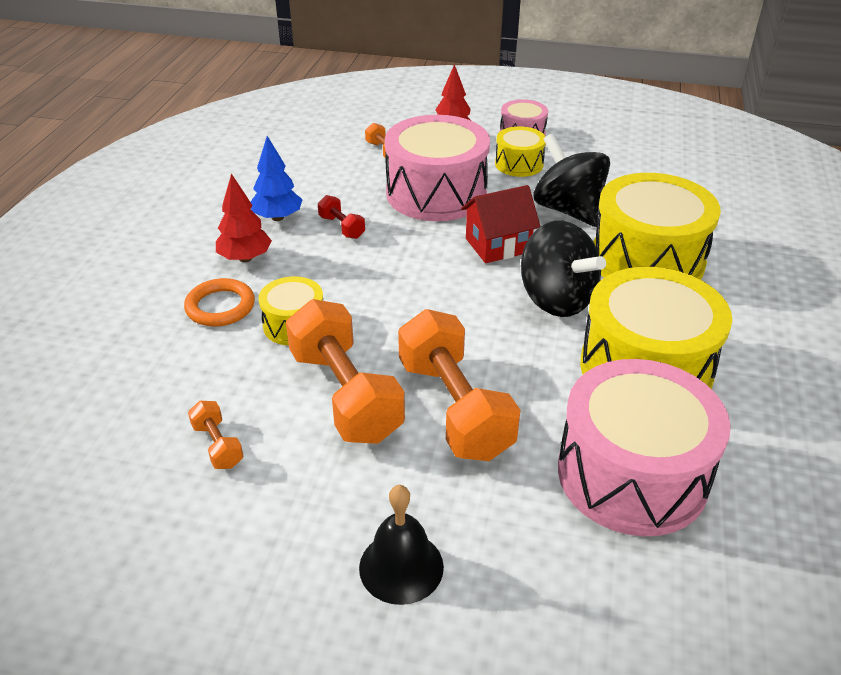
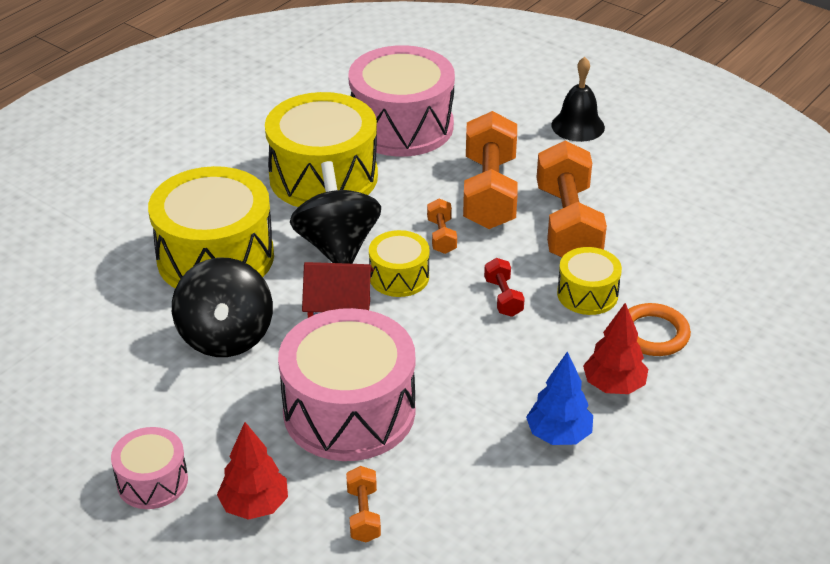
camera: 155 degrees left, 0 degrees up
orange dumbbell [188,401,244,469] -> orange dumbbell moved to [427,199,457,254]
red dumbbell [318,195,365,239] -> red dumbbell moved to [484,258,525,317]
yellow drum [495,126,546,177] -> yellow drum moved to [369,230,430,297]

